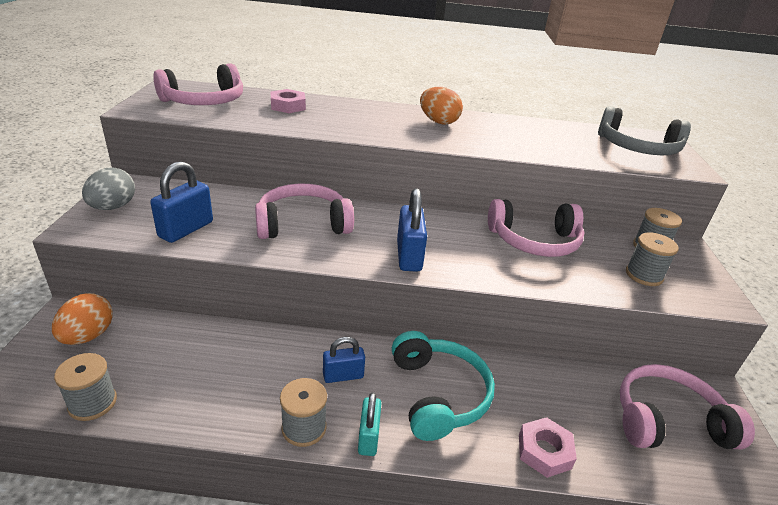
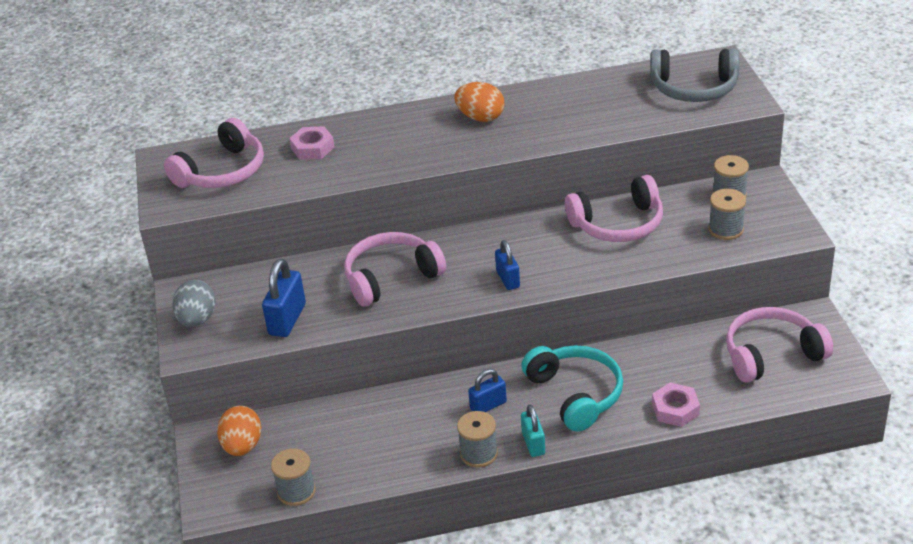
camera: 10 degrees left, 5 degrees up
blue padlock [397,188,427,272] -> blue padlock [495,240,520,290], size x0.65

